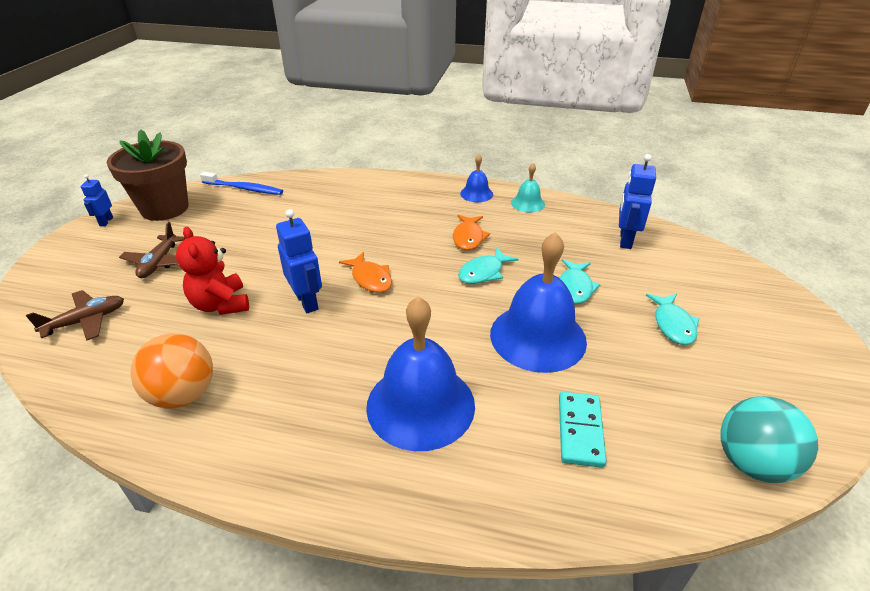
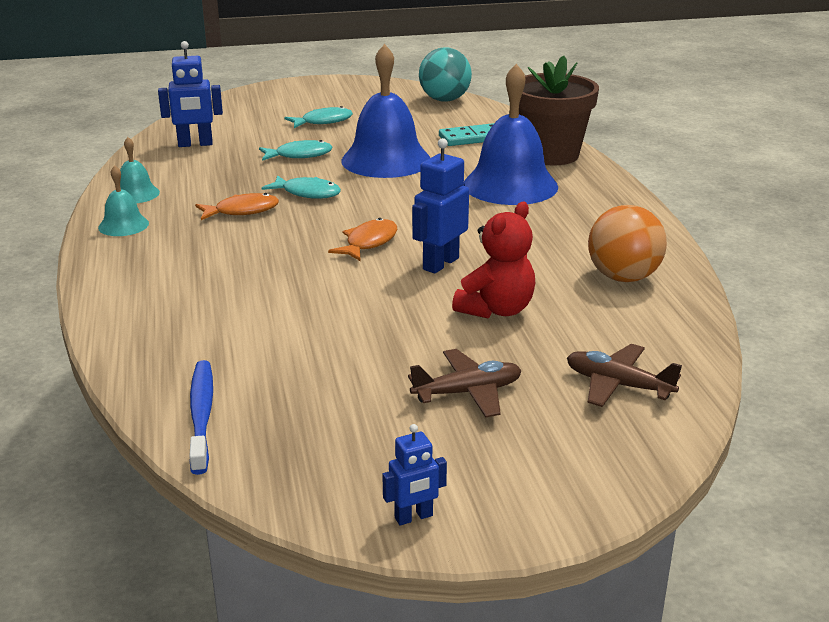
camera: 115 degrees left, 10 degrees down
brown flower pot [107,129,189,221] -> brown flower pot moved to [519,56,599,165]
blue bell [460,154,493,202] -> turquoise bell [98,165,149,236]

